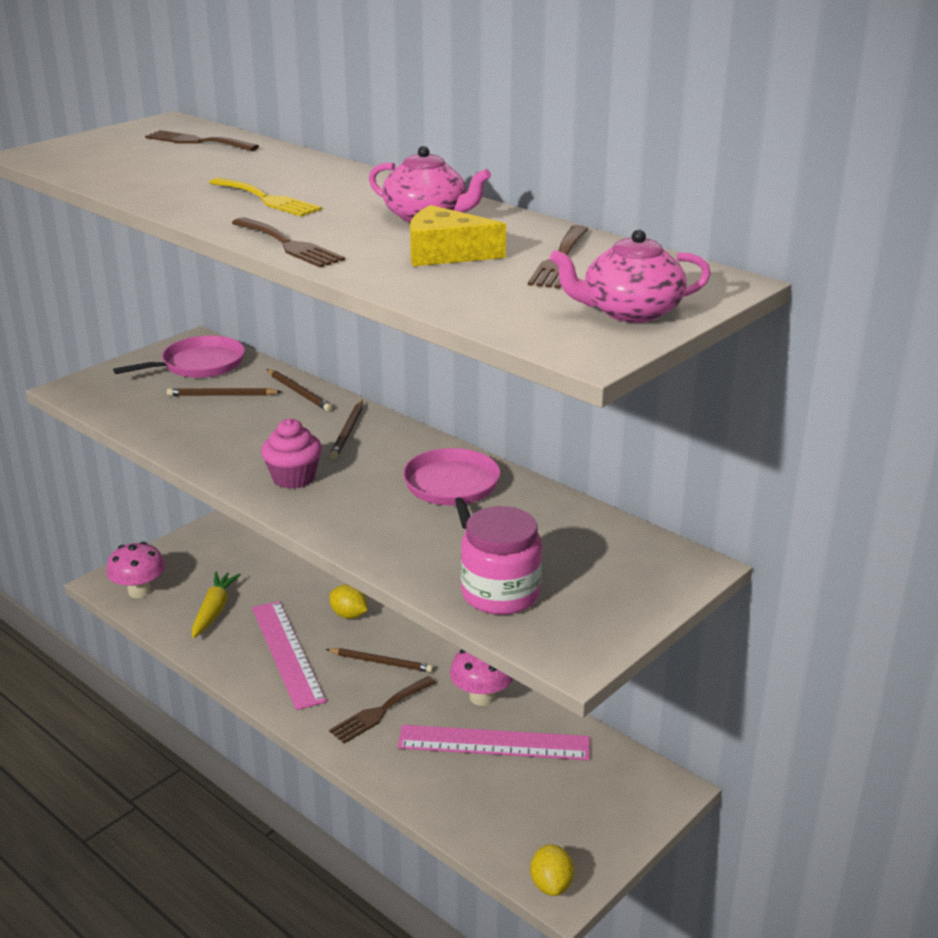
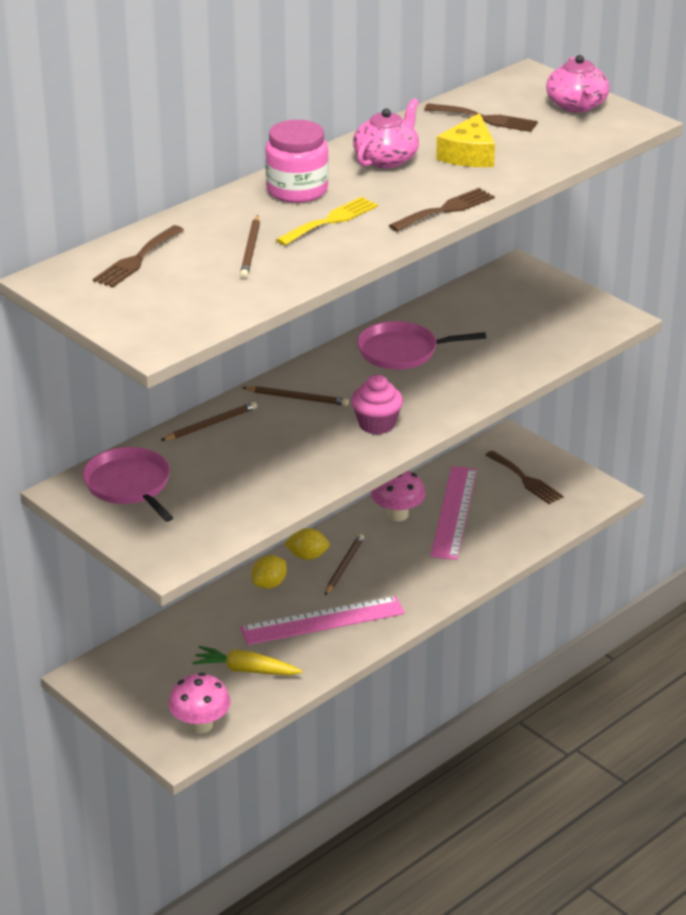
camera: 85 degrees left, 5 degrees up
brown pencil [167,388,282,396] -> brown pencil moved to [240,215,260,278]
brown fork [329,676,436,744] -> brown fork moved to [485,451,564,504]
pink jar [461,506,542,615] -> pink jar moved to [265,120,329,203]
yellow lemon [530,844,574,896] -> yellow lemon moved to [284,528,330,560]

